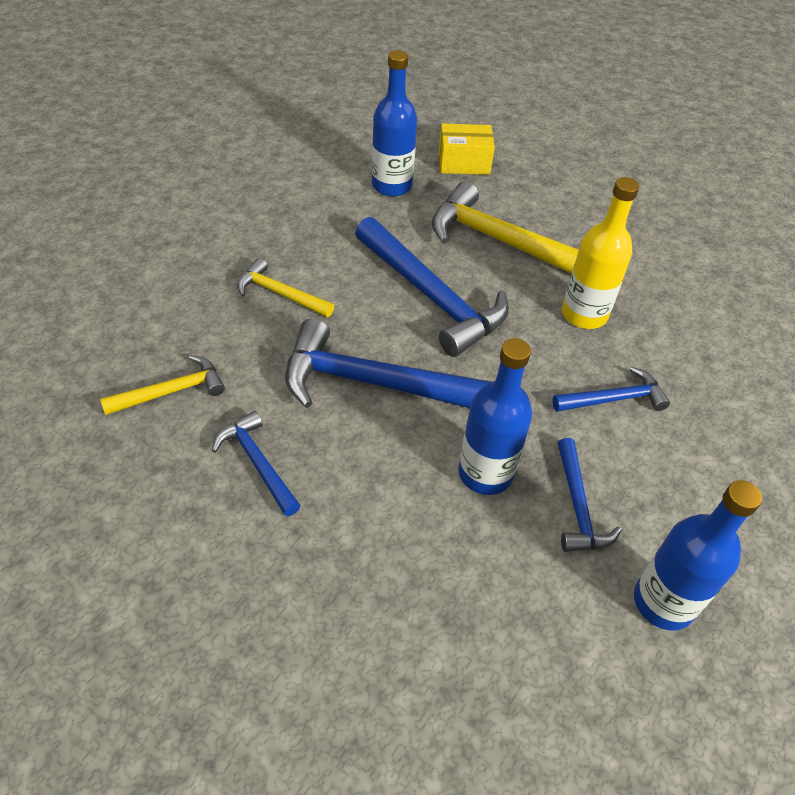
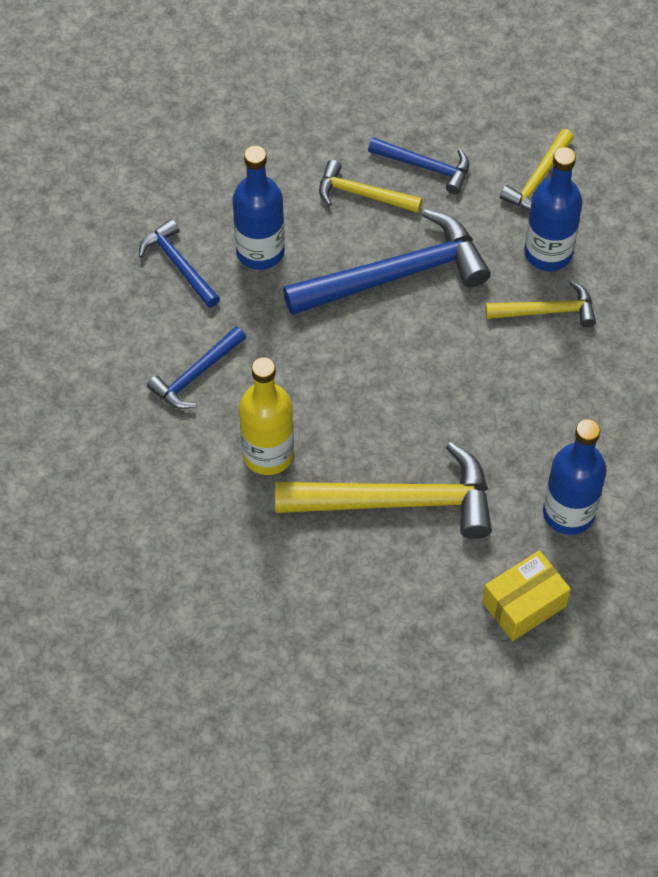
camera: 150 degrees right, 10 degrees up
blue hammer [355,217,509,357] -> none
blue bottle [634,480,762,631] -> blue bottle moved to [524,147,582,271]
none -> yellow hammer [319,160,422,213]

